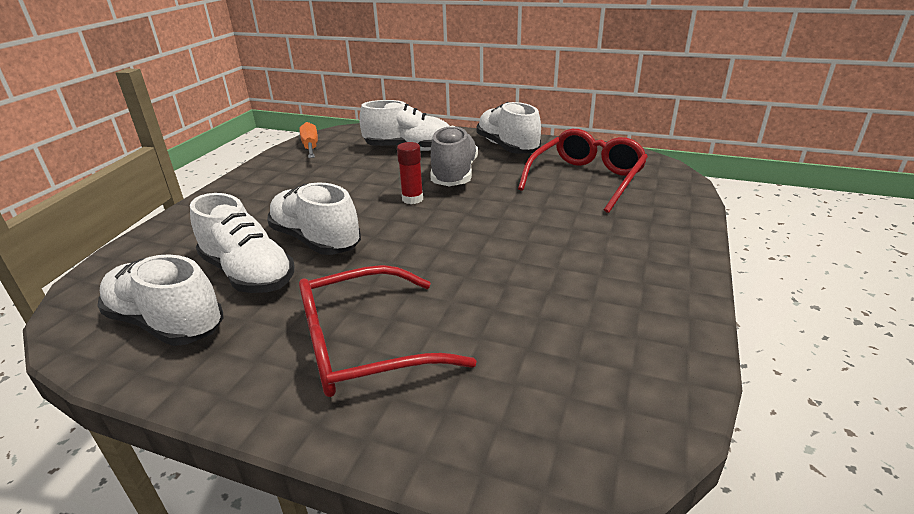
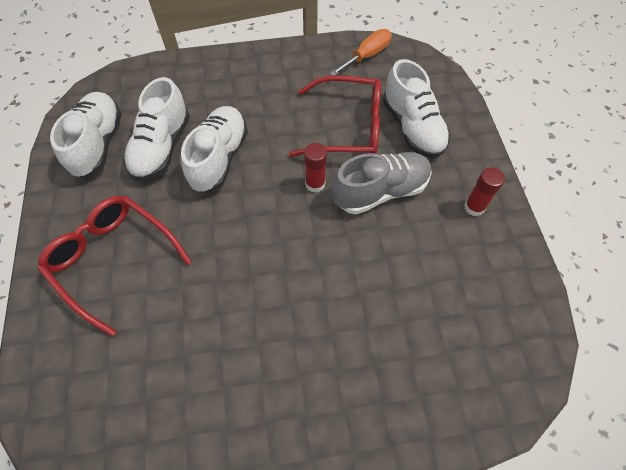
camera: 60 degrees right, 30 degrees up
white shoe [476,102,541,154] -> red glue stick [464,167,505,216]
red glasses [518,129,648,213] -> red glasses moved to [289,75,381,157]

